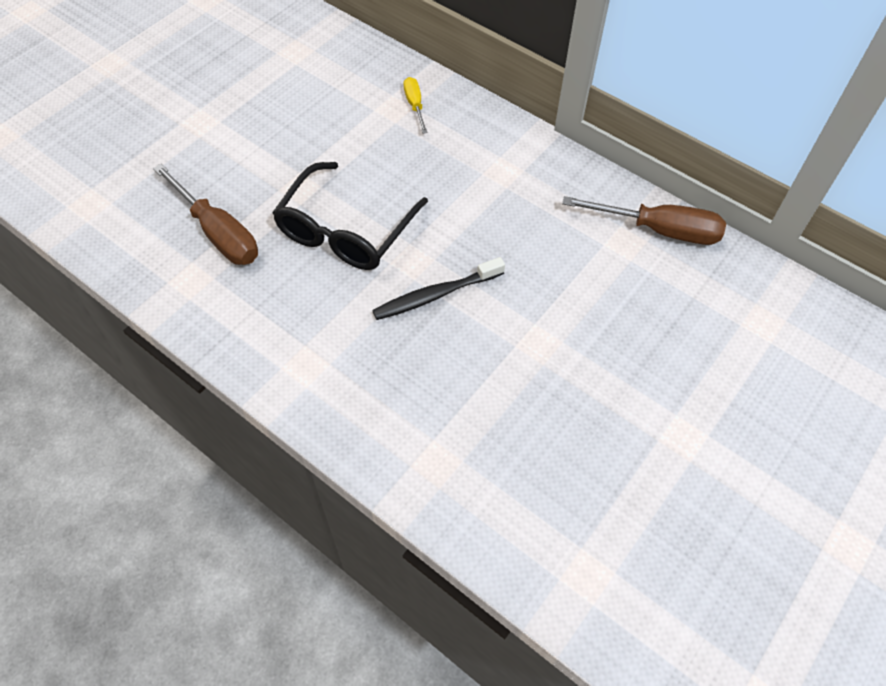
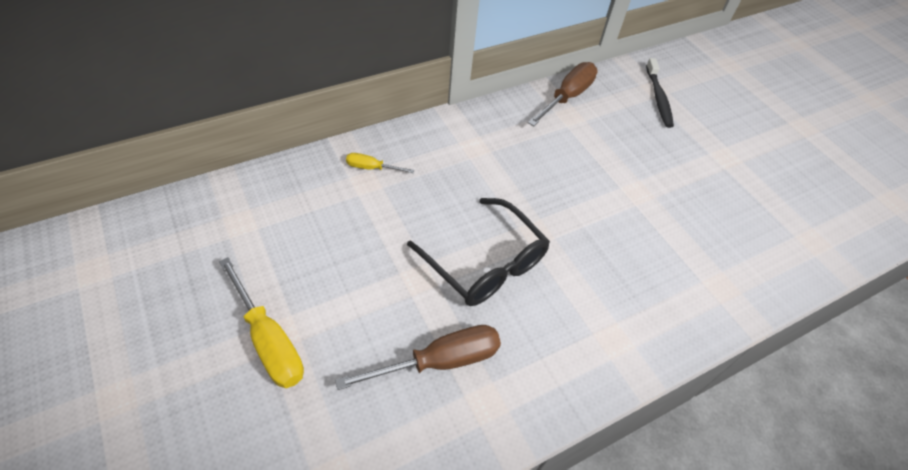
camera: 70 degrees left, 5 degrees down
black toothbrush [372,257,505,320] -> black toothbrush moved to [646,58,674,128]
none -> yellow screwdriver [219,257,304,388]

